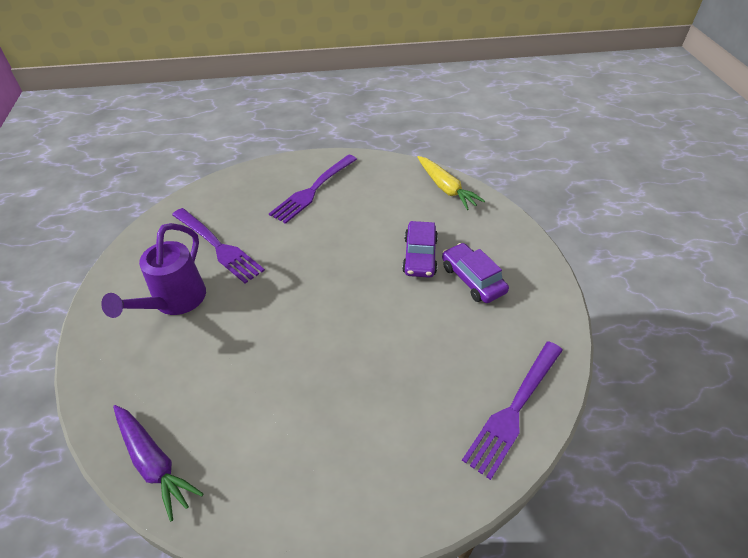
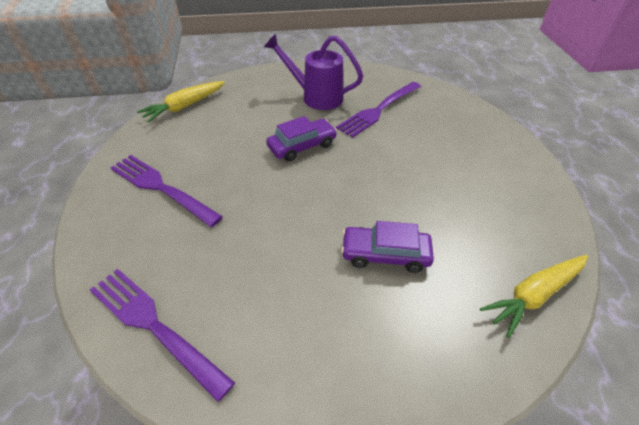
camera: 90 degrees right, 0 degrees up
purple carrot [113,405,204,522] -> yellow carrot [137,81,225,122]
purple fork [269,155,357,224] -> purple fork moved to [110,155,223,227]
purple car [442,243,509,303] -> purple car moved to [266,116,337,162]

